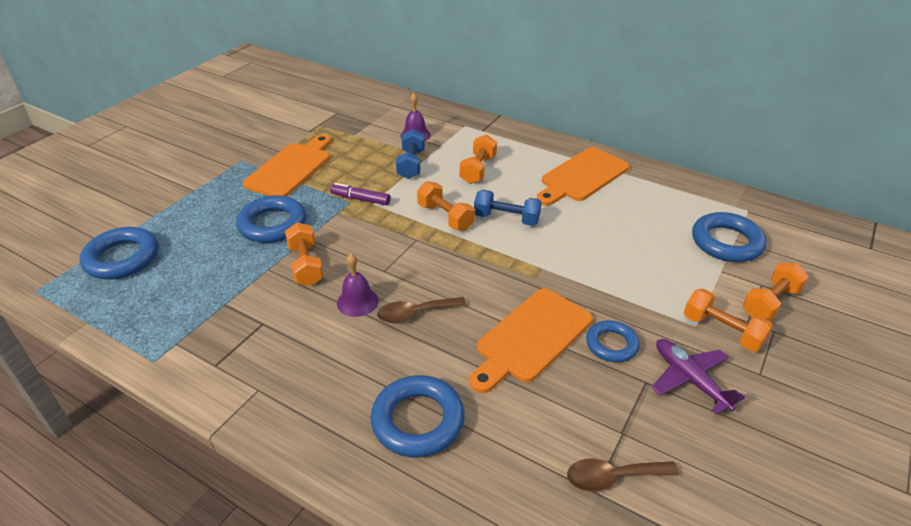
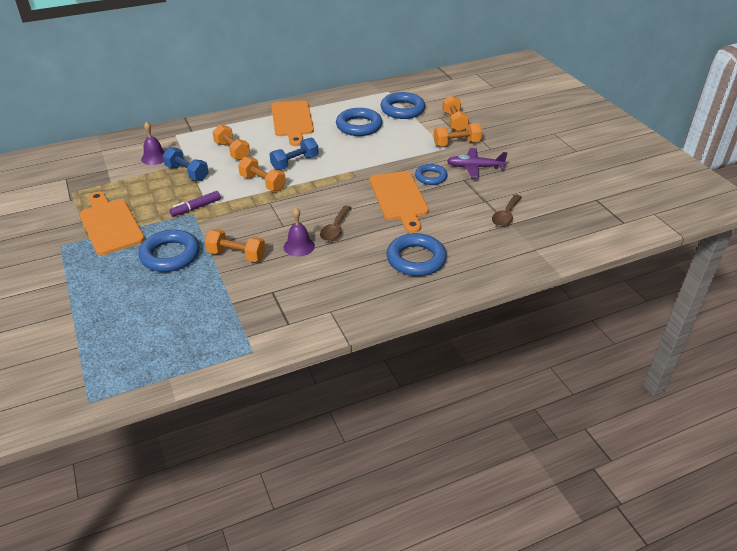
camera: 55 degrees left, 0 degrees up
blue ring [80,227,158,279] -> blue ring moved to [336,108,382,136]
orange dumbbell [417,181,475,231] -> orange dumbbell turned 45 degrees clockwise [238,157,286,191]

